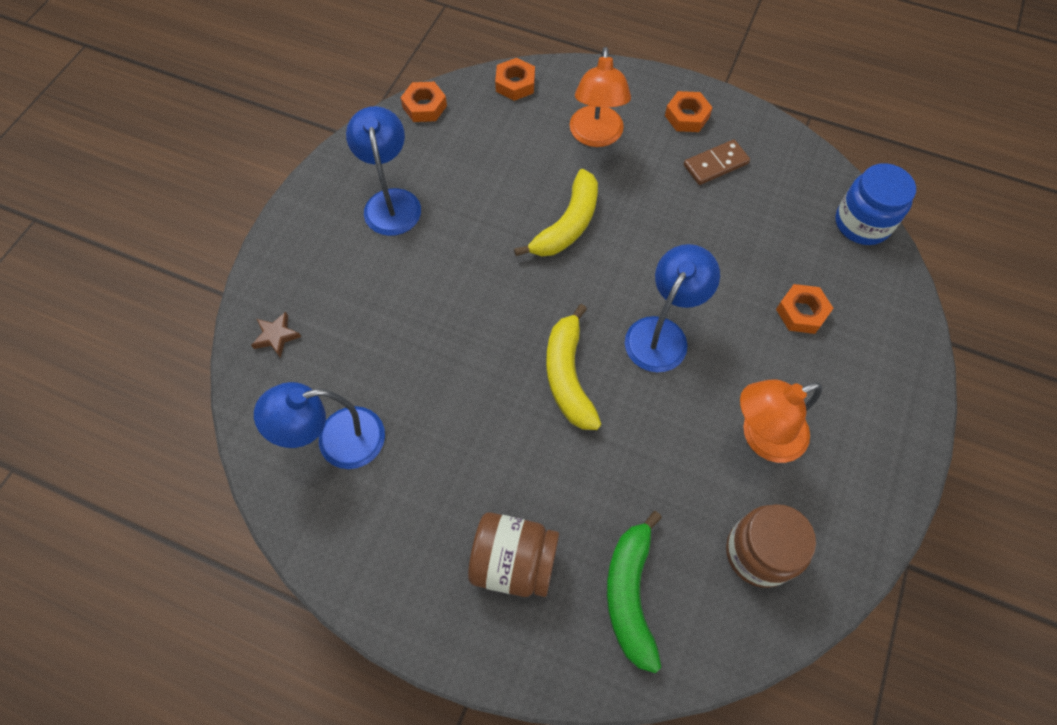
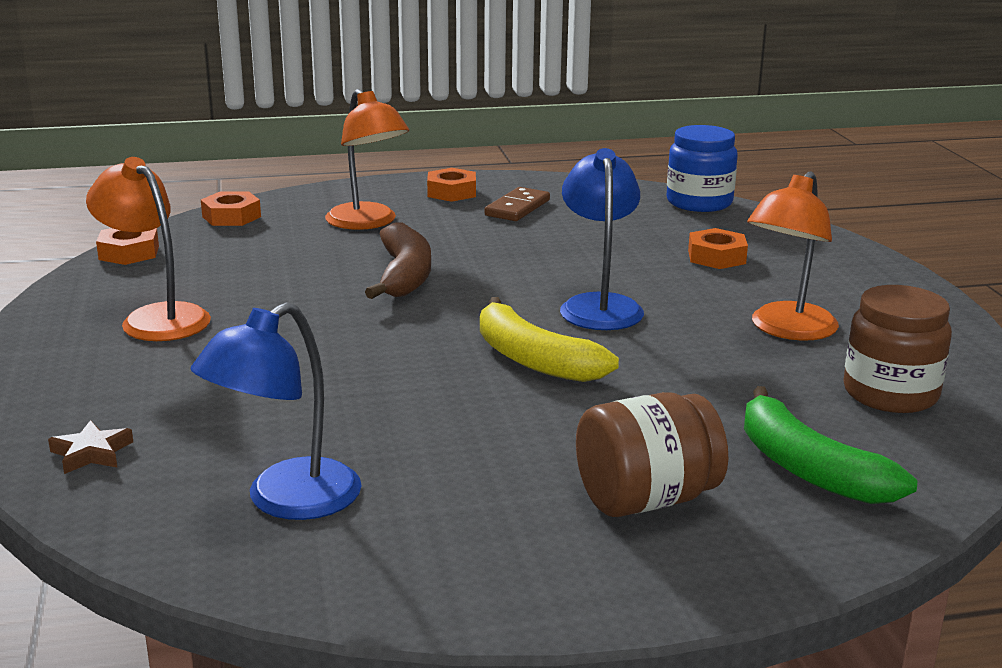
camera: 35 degrees left, 40 degrees down
blue lamp [346,106,421,236] -> orange lamp [86,157,211,341]
yellow banana [514,169,598,256] -> brown banana [365,222,431,299]

